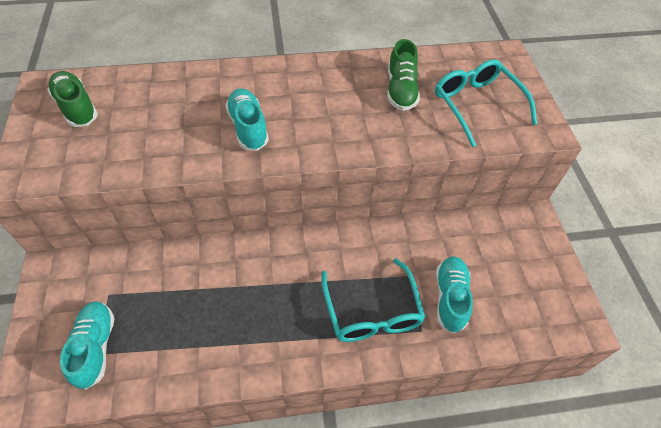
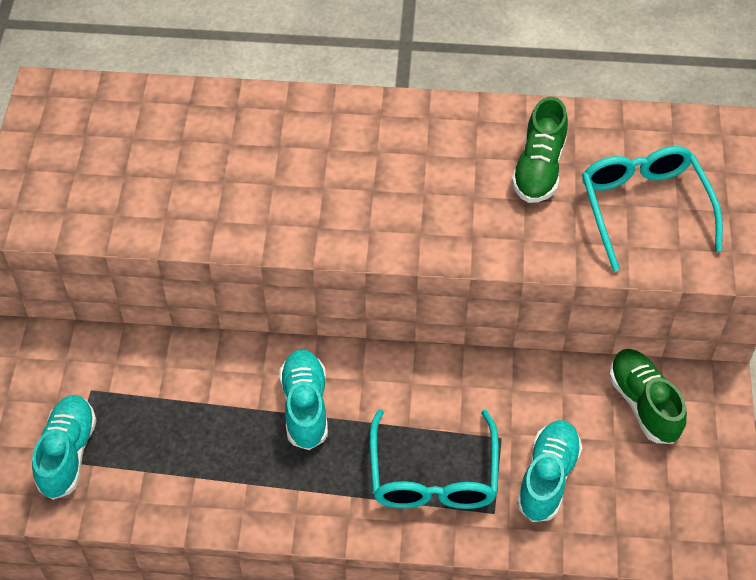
camera: 15 degrees right, 0 degrees up
green shoe [47,71,98,127] -> green shoe moved to [609,349,687,444]
turquoise shoe [225,88,269,151] -> turquoise shoe moved to [279,349,328,450]

